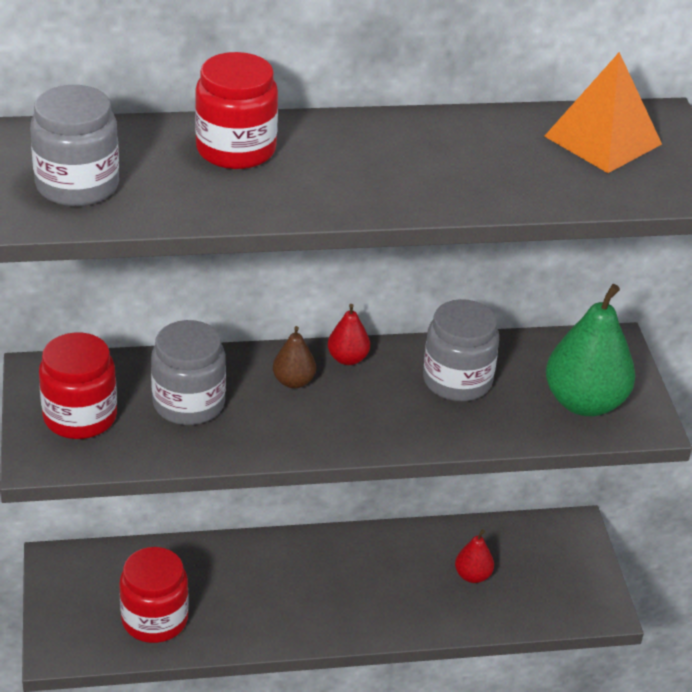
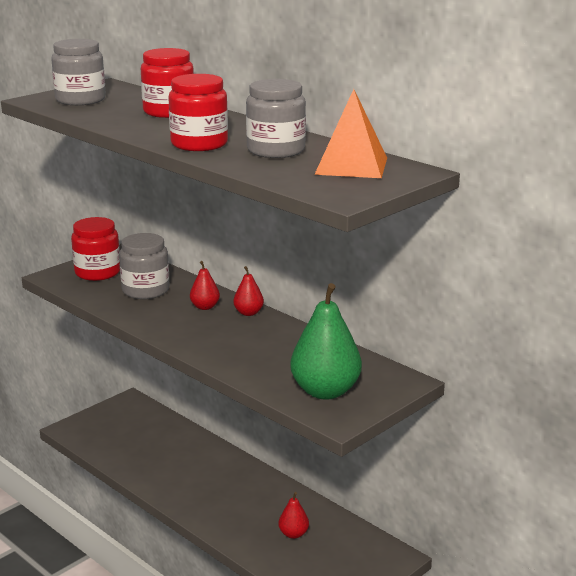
camera: 55 degrees right, 15 degrees down
red jar [119,547,189,643] -> red jar moved to [168,74,228,151]
brown pear [273,326,316,388] -> red pear [190,261,220,310]
grey jar [423,299,499,402] -> grey jar moved to [246,79,306,158]

